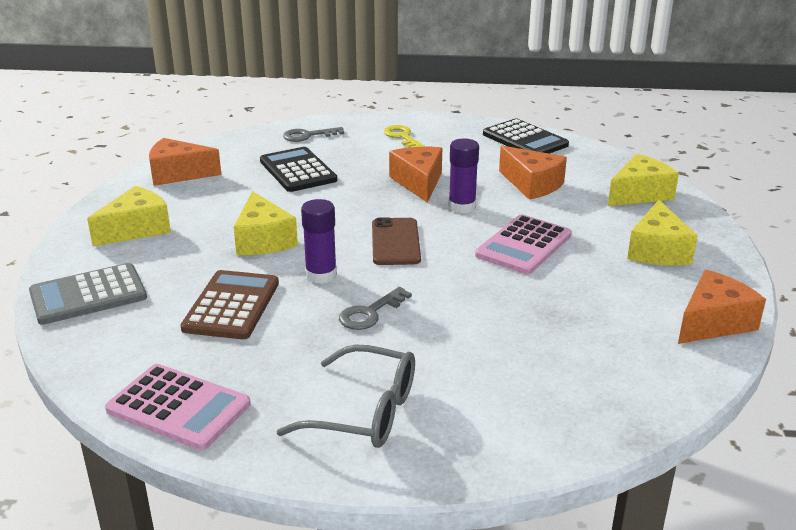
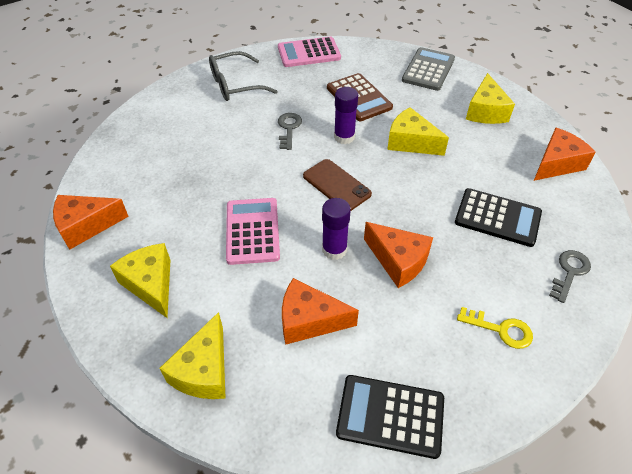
camera: 140 degrees right, 20 degrees up
orange cheese [678,270,766,344] -> orange cheese turned 60 degrees clockwise [53,195,129,250]

